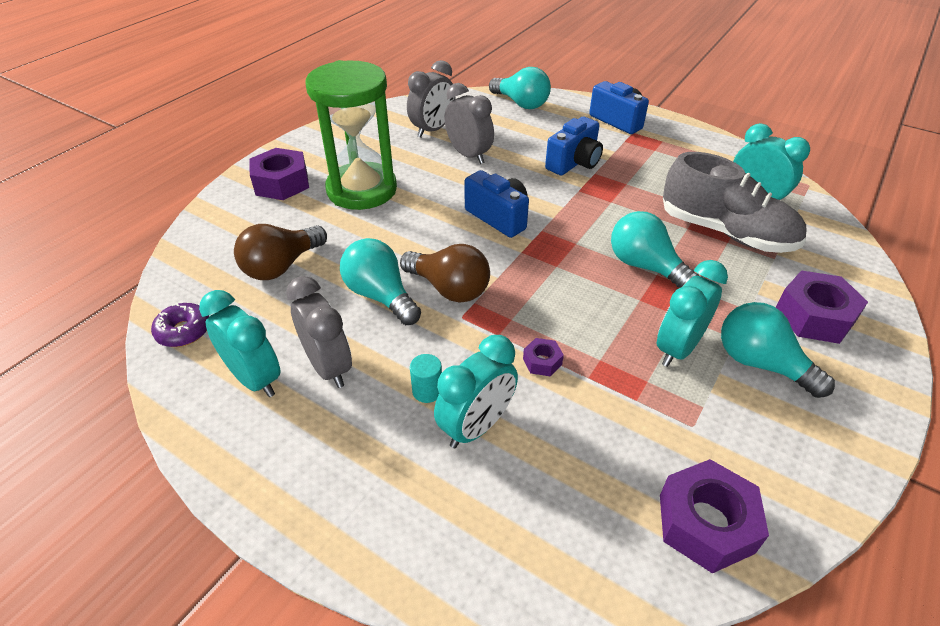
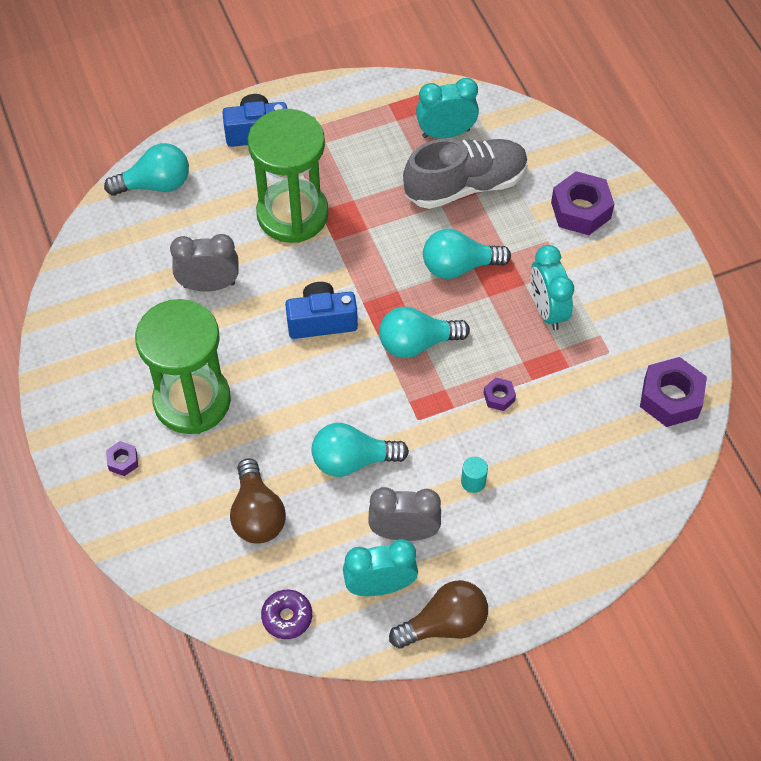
camera: 55 degrees left, 15 degrees up
purple nut [249,148,309,200] -> purple nut [106,441,138,476], size x0.49
brown light bulb [400,244,490,303] -> brown light bulb moved to [389,580,488,649]
grey clock [407,60,456,138] -> none
turquoise clock [434,335,518,448] -> none
blue camera [545,117,603,176] -> green hourglass [248,109,329,243]
turquoise light bulb [721,302,835,398] -> turquoise light bulb moved to [379,306,470,358]

